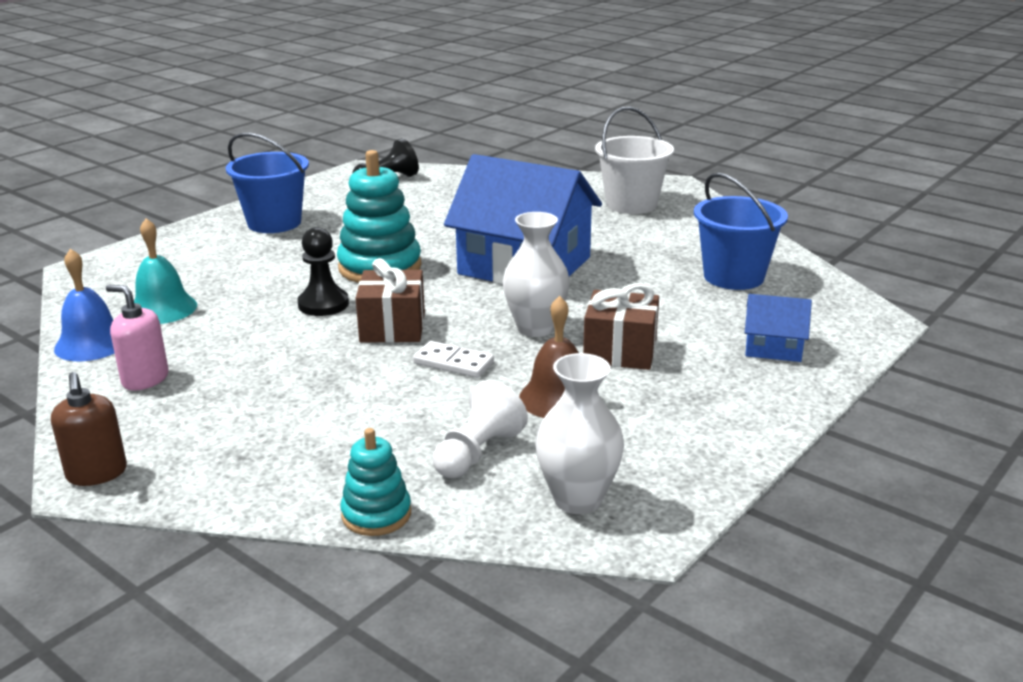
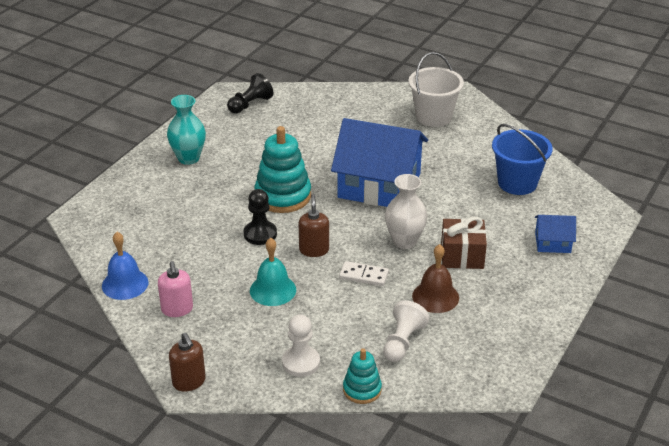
camera: 10 degrees left, 10 degrees up
pink soap dispenser [106,285,169,391] -> pink soap dispenser turned 120 degrees counterclockwise [158,261,193,317]
turquoise bell [134,218,197,324] -> turquoise bell moved to [250,238,296,306]
blue bucket [225,133,309,233] -> turquoise vase [167,95,206,165]
brown gift [356,258,425,343] -> brown soap dispenser [298,194,329,257]
white vase [535,353,624,514] -> none
none -> white pawn [282,314,320,377]

